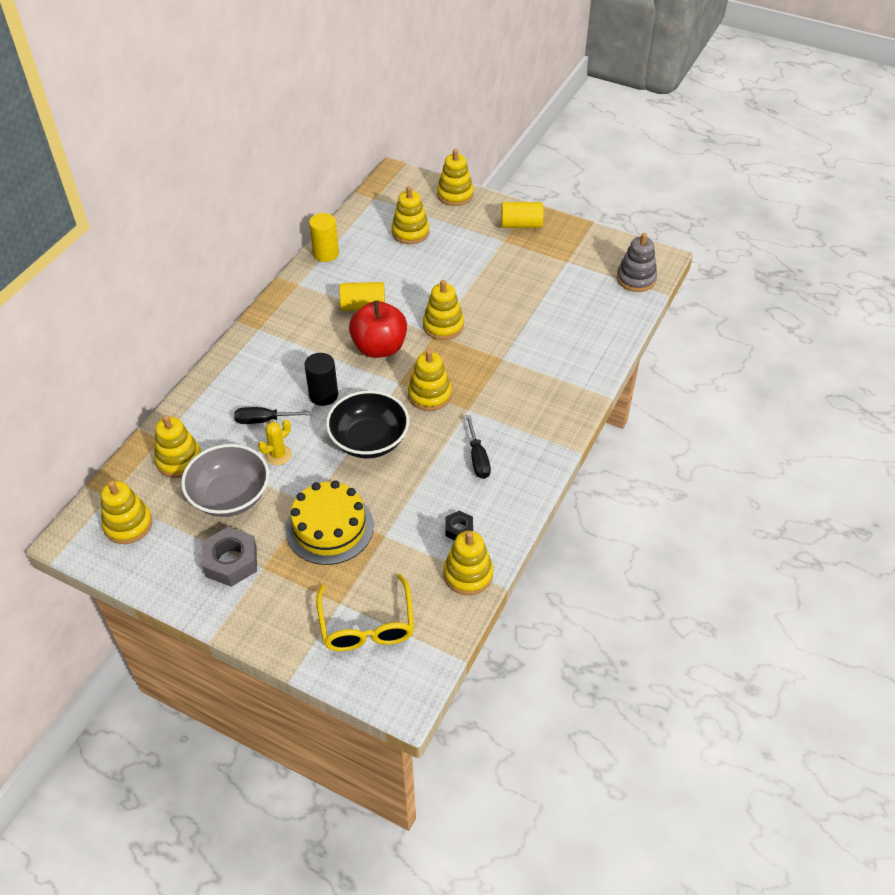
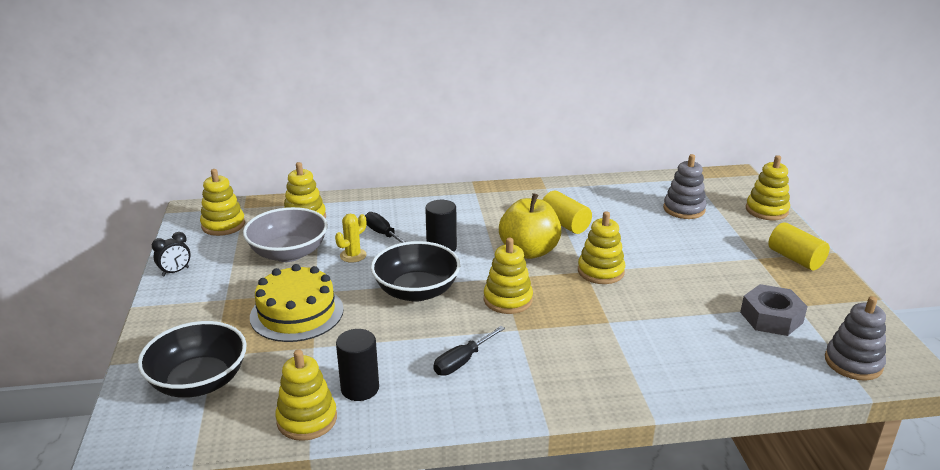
camera: 55 degrees right, 20 degrees down
grey nut [202,527,257,587] -> grey nut moved to [740,284,808,336]
yellow cactus [258,420,292,465] -> yellow cactus turned 60 degrees counterclockwise [335,214,367,263]
yellow cylinder [309,213,339,262] -> none
yellow glasses [316,574,414,651] -> black bowl [138,321,247,398]
red apple [349,300,407,358] -> yellow apple [499,193,561,259]
yellow stacking toy [391,186,429,244] -> grey stacking toy [663,154,706,219]
black nut [446,511,473,540] -> black cylinder [336,329,379,401]
none -> black clock [152,232,191,276]

